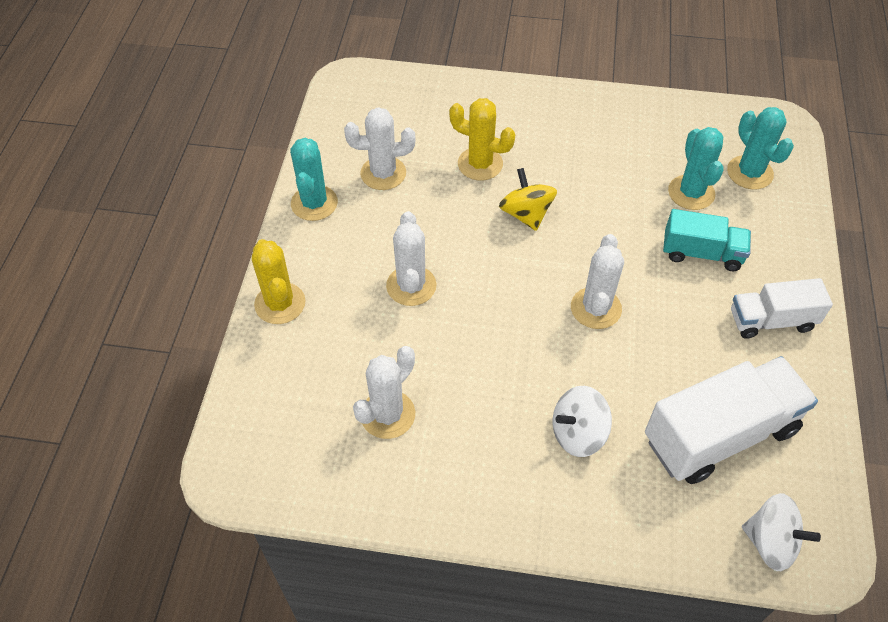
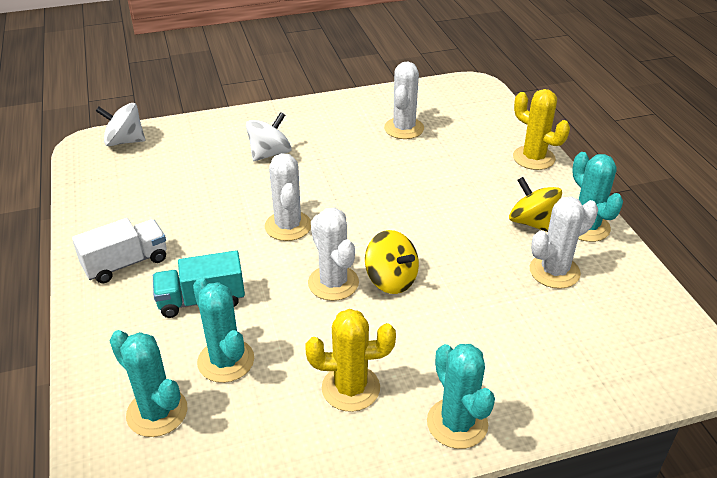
camera: 155 degrees right, 15 degrees down
white cactus [386,211,436,306] -> white cactus moved to [308,208,359,301]
yellow cactus [449,98,515,180] -> yellow cactus moved to [305,309,396,412]
white truck [645,356,818,484] -> none
none -> turquoise cactus [427,344,495,449]
none -> yellow spinning top [509,177,562,232]

